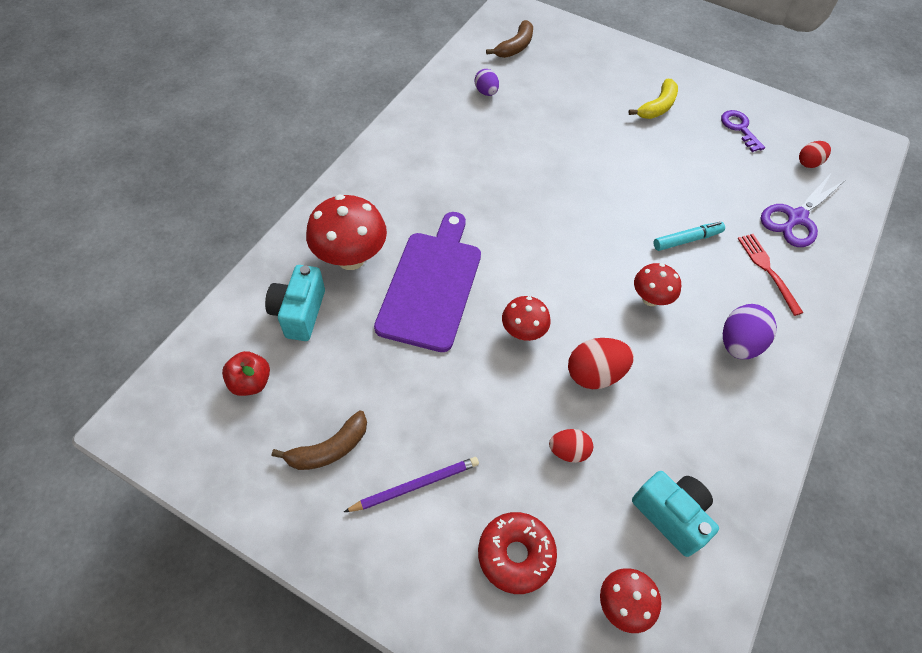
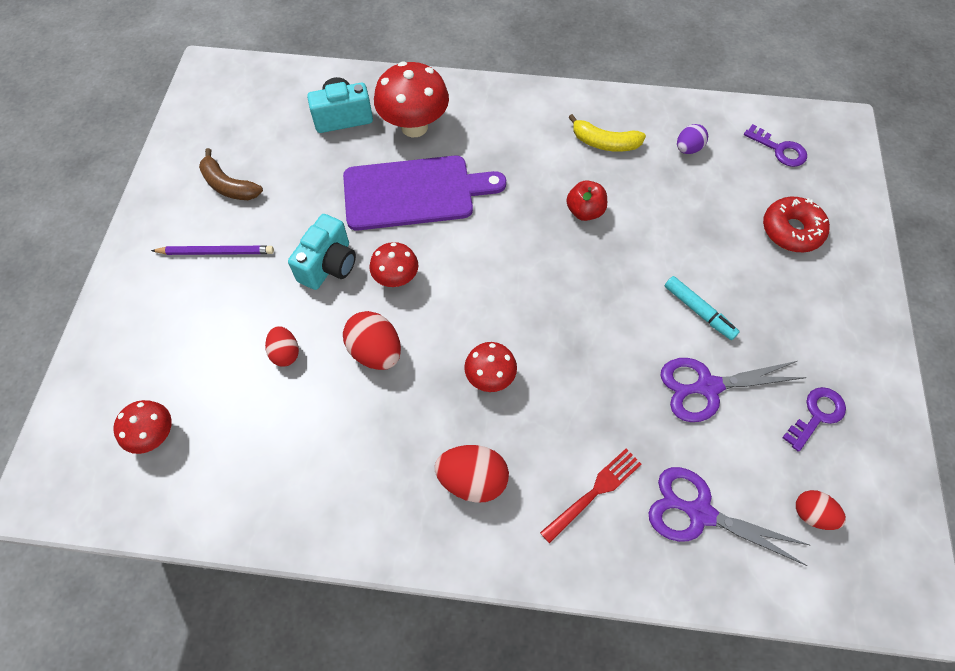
camera: 70 degrees right, 5 degrees up
red apple [222,351,270,396] -> red apple moved to [566,180,607,221]
purple pencil [344,457,479,512] -> purple pencil turned 45 degrees counterclockwise [151,246,274,255]
red donut [478,512,557,594] -> red donut moved to [763,197,830,252]
brown banana [486,20,533,58] -> purple key [744,124,807,167]
yellow banana [629,79,678,119] -> yellow banana moved to [568,114,646,152]
turquoise camera [632,471,719,557] -> turquoise camera moved to [288,214,356,290]
turquoise marker [654,222,725,251] -> turquoise marker moved to [665,276,740,340]
purple egg [723,304,777,359] -> red egg [435,445,509,503]
none -> purple scissors [660,358,807,422]

